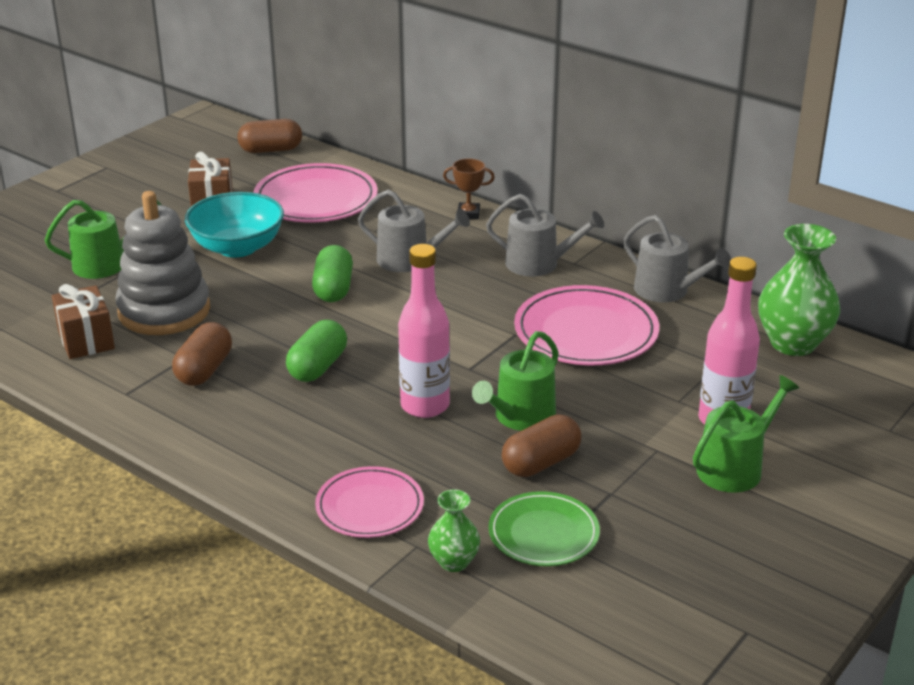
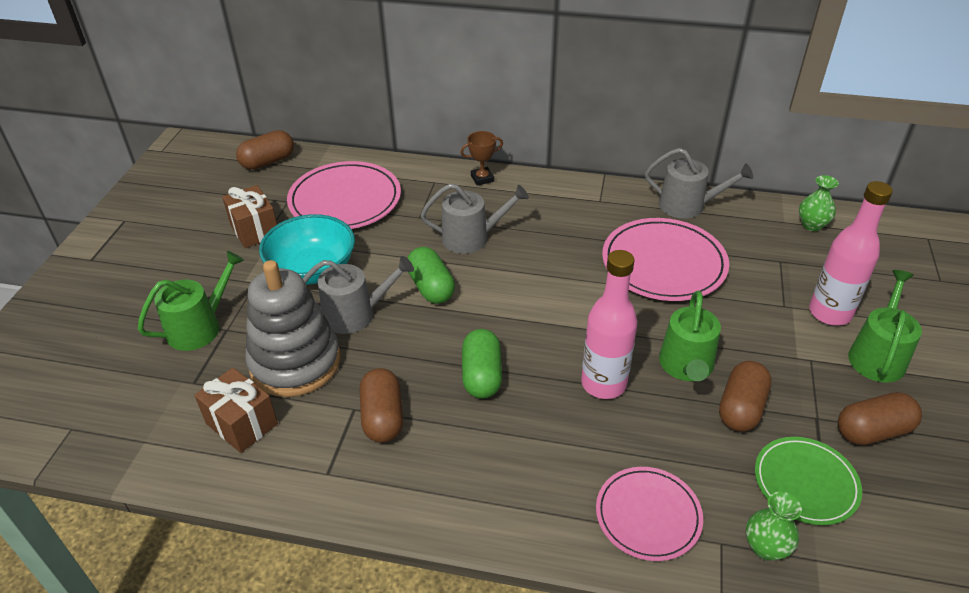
camera: 25 degrees left, 10 degrees up
grey watering can [486,194,604,277] -> grey watering can moved to [303,256,414,334]
green vase [758,224,840,356] -> green vase [799,175,839,231], size x0.53
none -> brown capsule [838,392,922,445]

